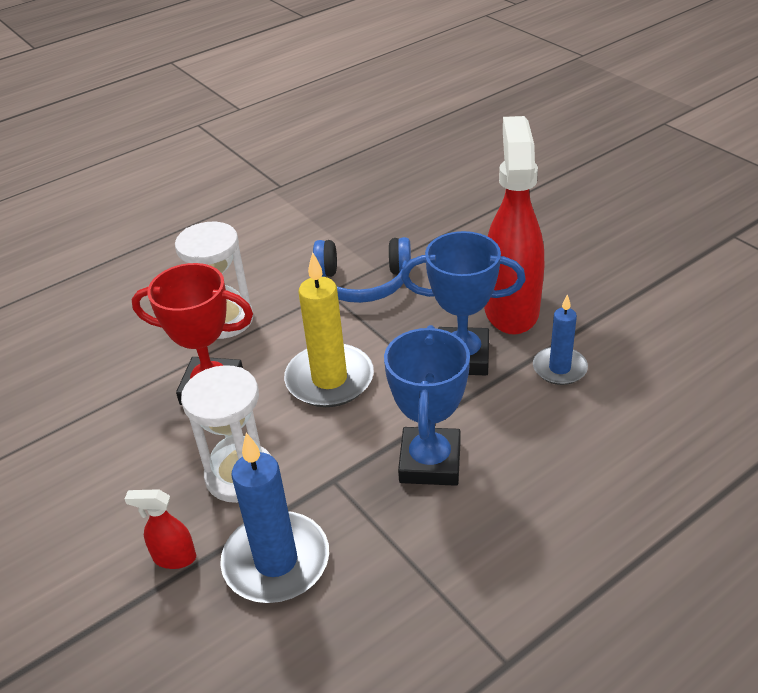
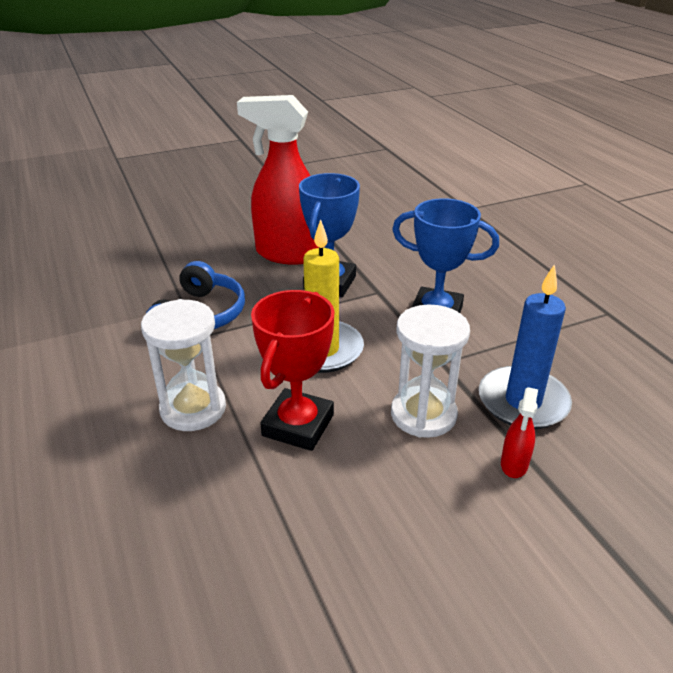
camera: 80 degrees left, 5 degrees down
blue candle [533,294,588,385] -> none

